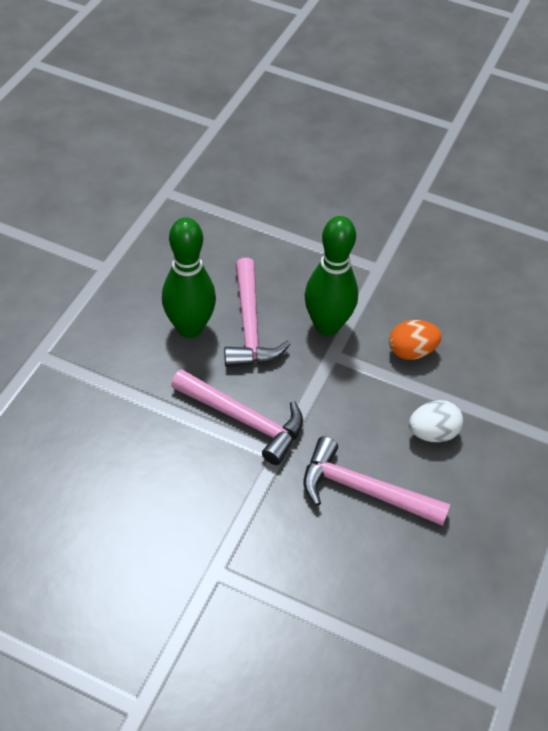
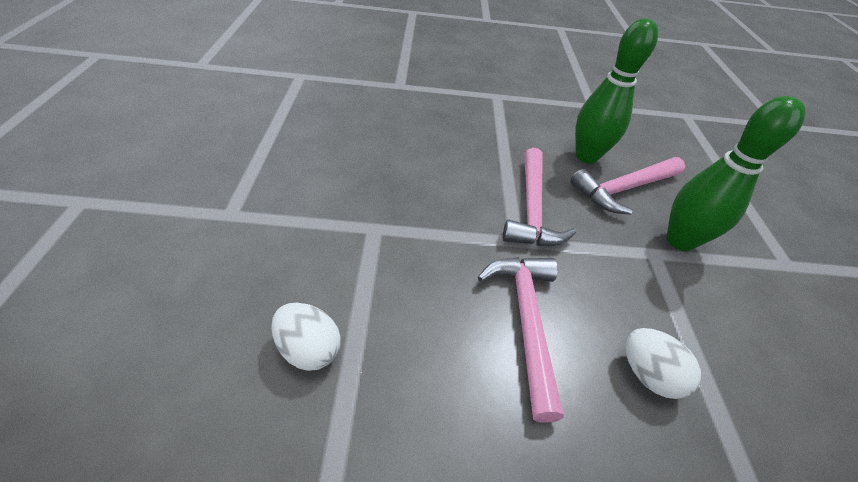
camera: 65 degrees right, 5 degrees down
orange egg [389,320,442,360] -> none
none -> white egg [271,303,340,371]

